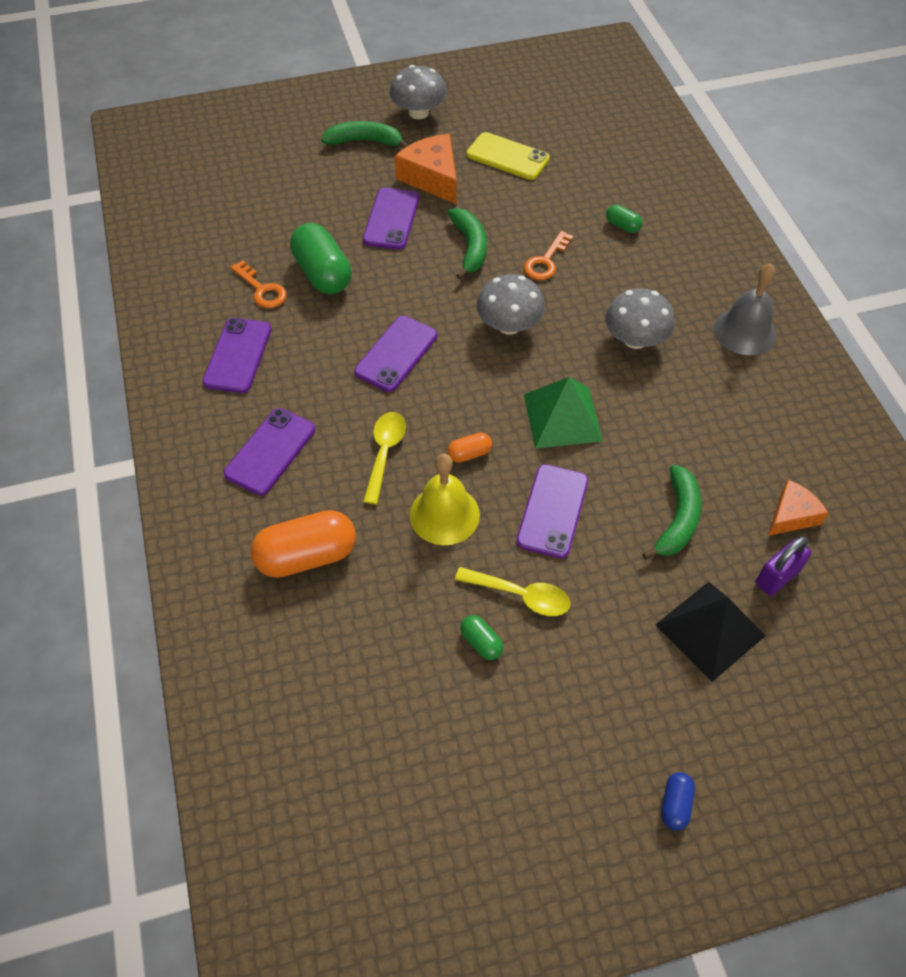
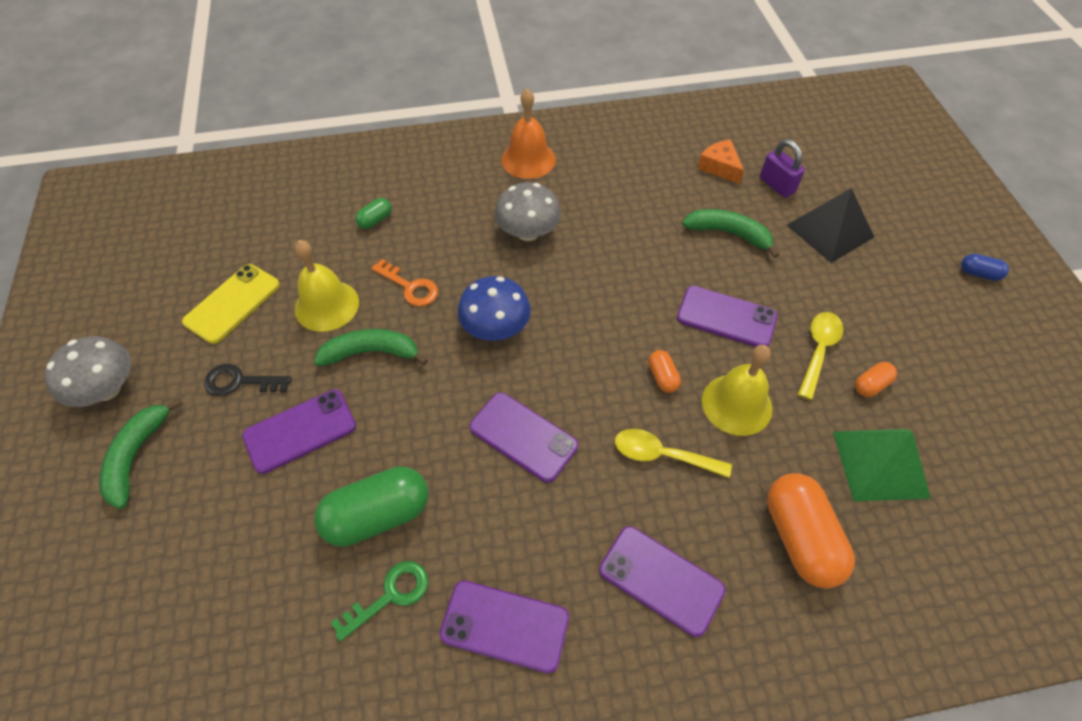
camera: 85 degrees left, 0 degrees up
orange key [230,260,287,308] -> green key [331,561,428,642]
purple phone [363,188,419,250] -> purple phone turned 45 degrees counterclockwise [242,389,356,474]
orange cheese [394,134,457,204] -> black key [204,364,291,396]
green capsule [460,615,504,660] -> orange capsule [855,362,897,397]
grey mushroom [477,274,545,335] -> blue mushroom [457,276,531,341]
green pyramid [524,377,603,448] -> green pyramid moved to [833,429,931,501]
grey bell [714,263,776,355] -> orange bell [501,89,556,179]
none -> yellow bell [294,240,359,332]

